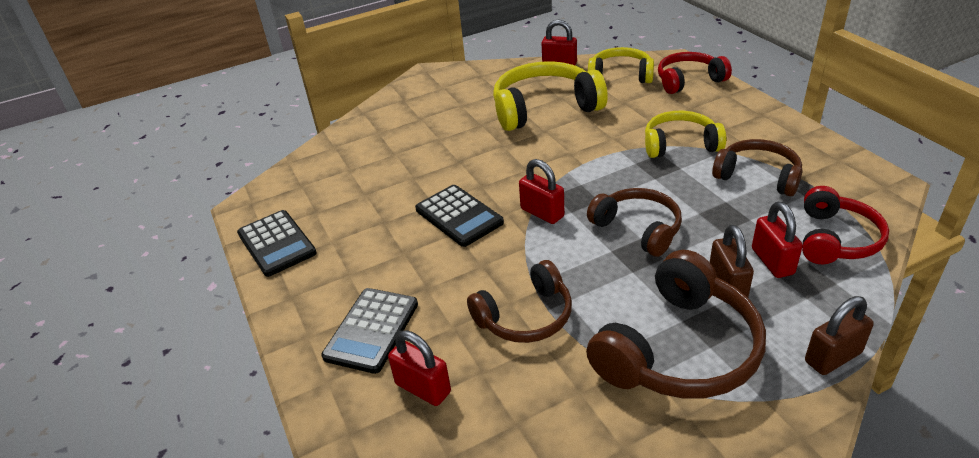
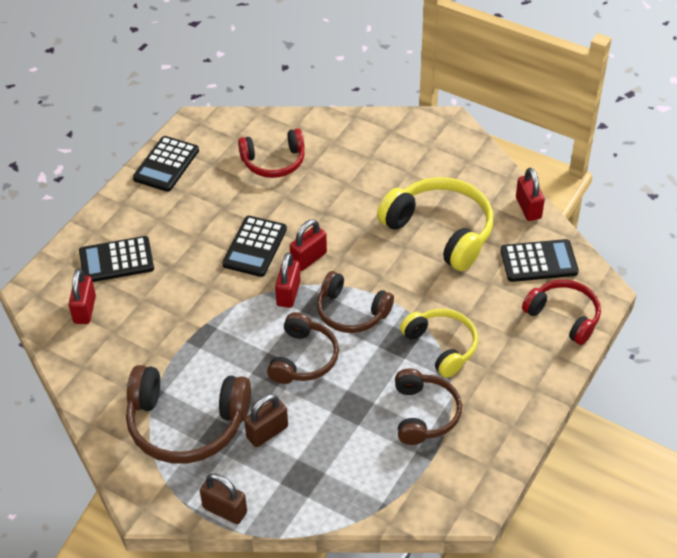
camera: 55 degrees right, 10 degrees up
brown headphones [467,260,572,343] -> brown headphones moved to [317,271,394,333]
yellow headphones [588,47,654,83] -> black calculator [501,239,579,282]
red padlock [752,202,803,278] -> red padlock moved to [290,219,327,271]
red headphones [802,186,889,264] -> red headphones moved to [238,128,305,178]

